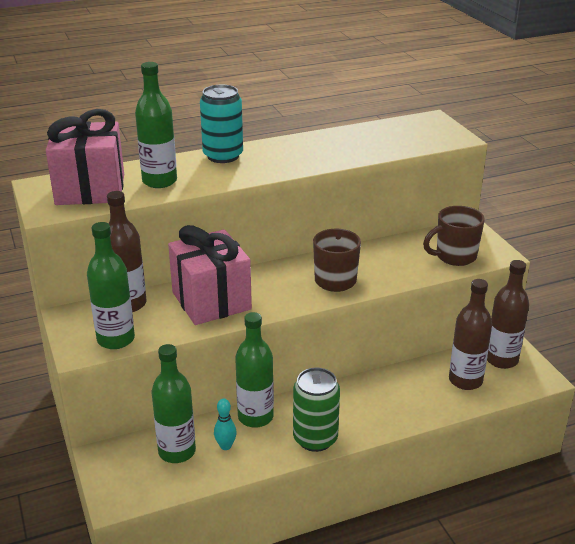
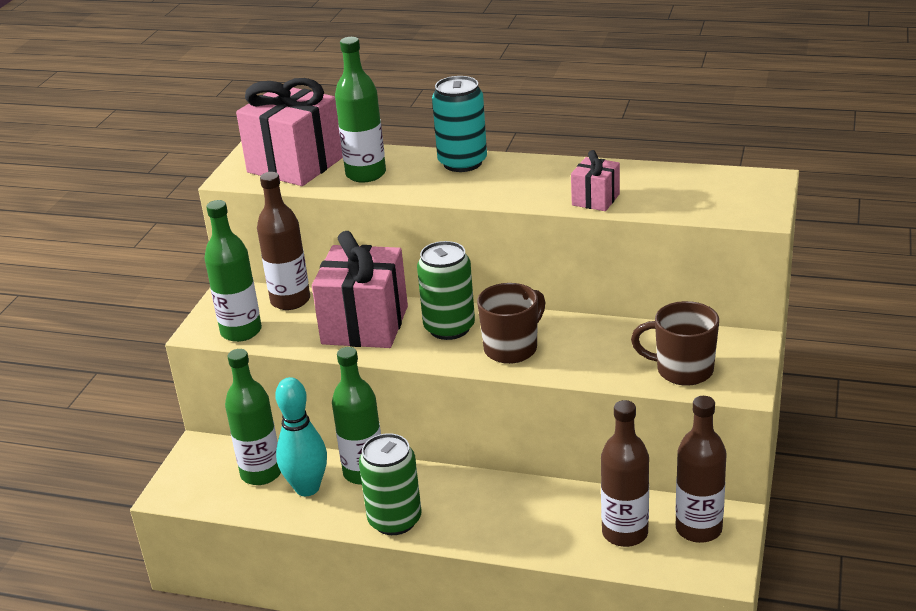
camera: 40 degrees right, 0 degrees up
turquoise bowling pin [214,399,237,450] -> turquoise bowling pin [275,377,327,496], size x1.90
none -> green can [417,241,475,340]
none -> pink gift [571,150,620,211]

